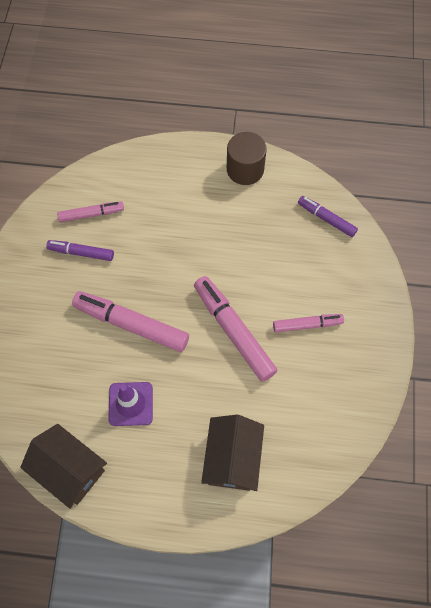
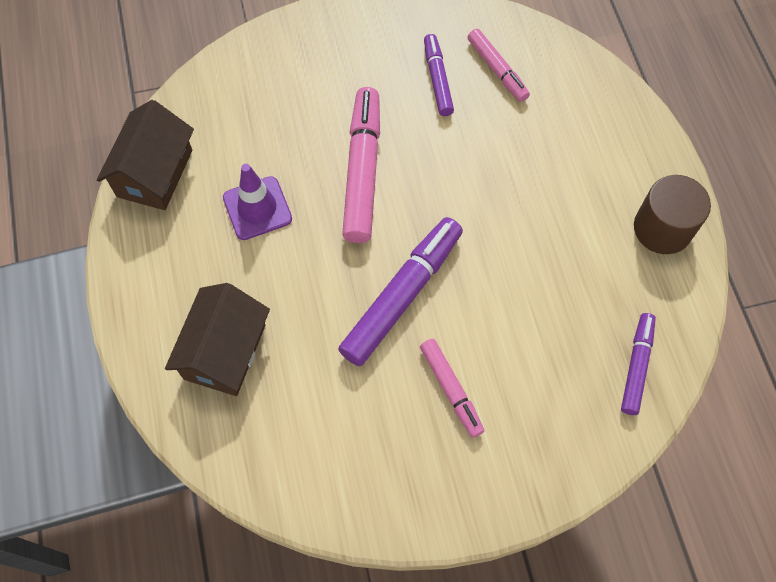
camera: 70 degrees right, 0 degrees up
pink marker [194,276,278,382] -> purple marker [338,217,463,366]
brown house [201,415,264,491] -> brown house turned 60 degrees counterclockwise [165,283,270,396]

